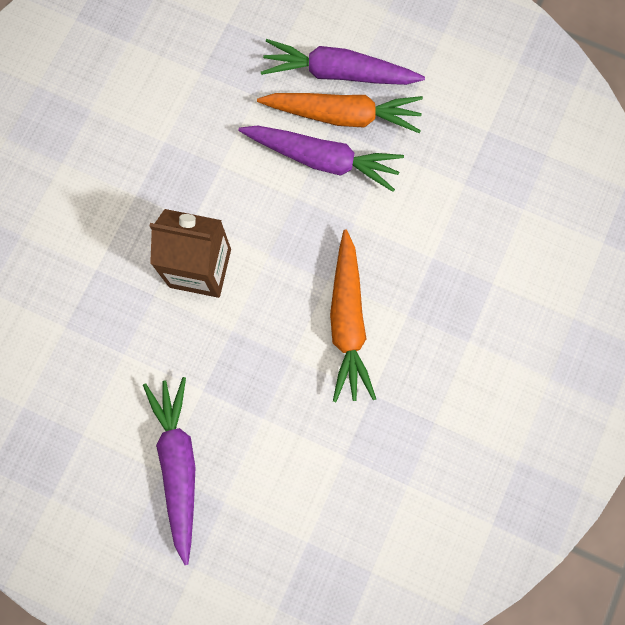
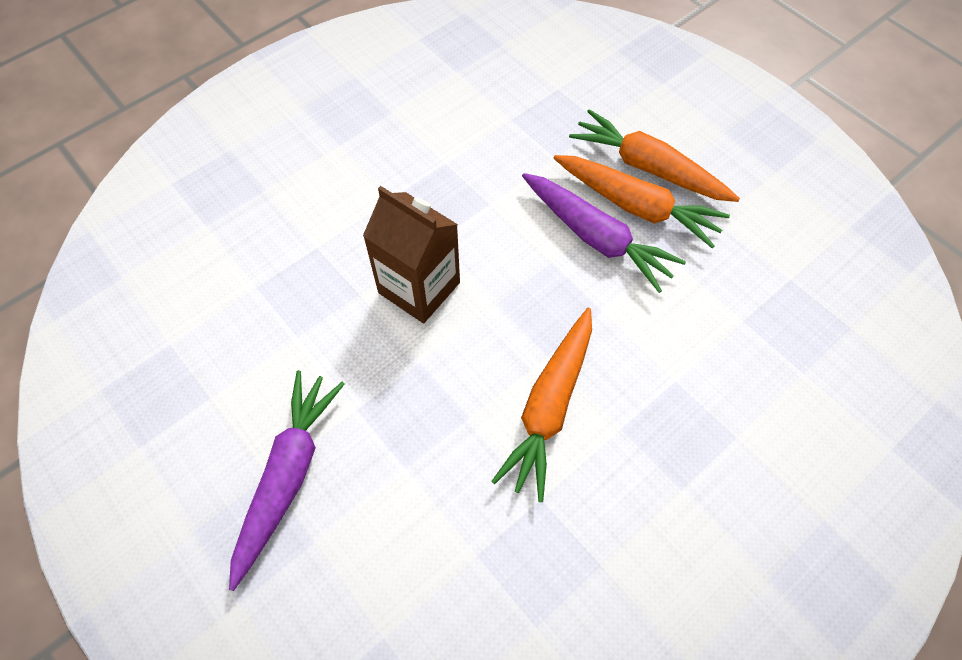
camera: 25 degrees right, 15 degrees down
purple carrot [261,39,425,85] -> orange carrot [569,109,740,202]

